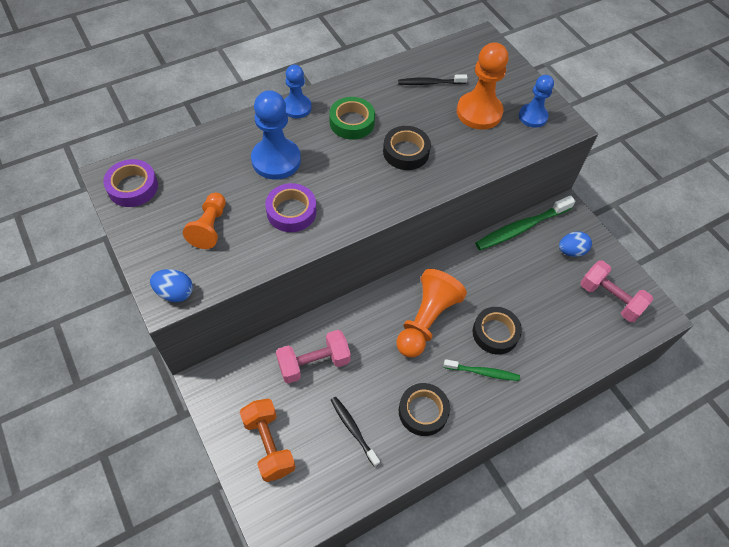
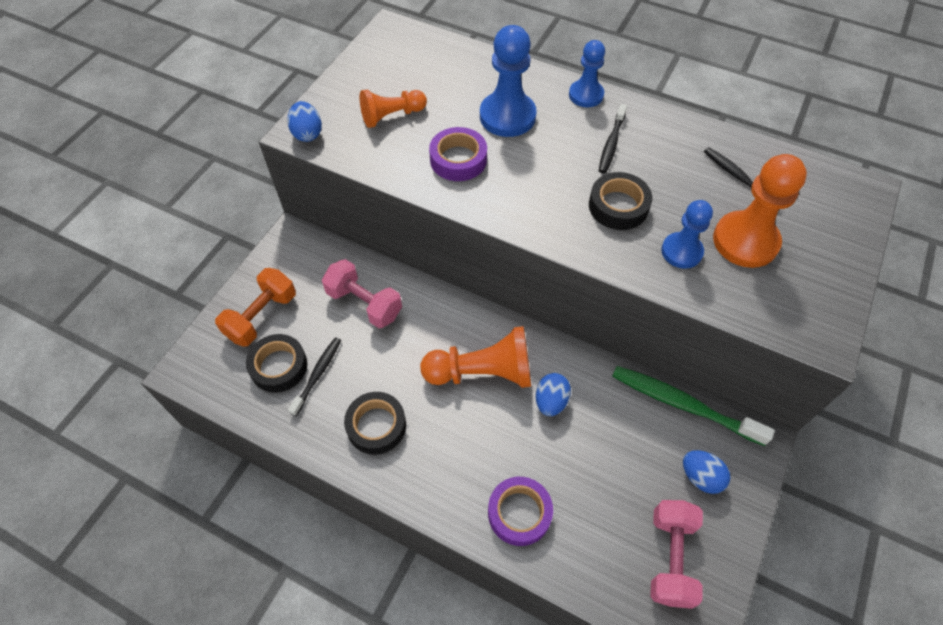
camera: 60 degrees right, 0 degrees up
purple tape [103,159,158,207] -> purple tape moved to [488,477,553,546]
green tape [329,97,375,140] -> black toothbrush [599,104,627,174]
green toothbrush [444,359,520,381] -> none
black tape [472,307,522,355] -> black tape moved to [246,334,308,393]
blue pawn [519,75,554,128] -> blue pawn moved to [661,200,713,269]
none -> blue egg [536,373,571,416]

